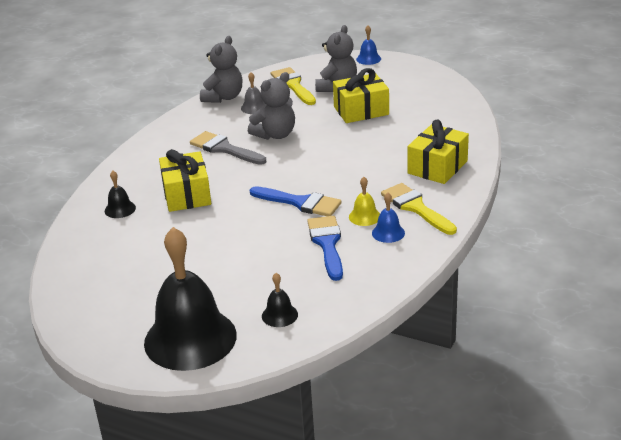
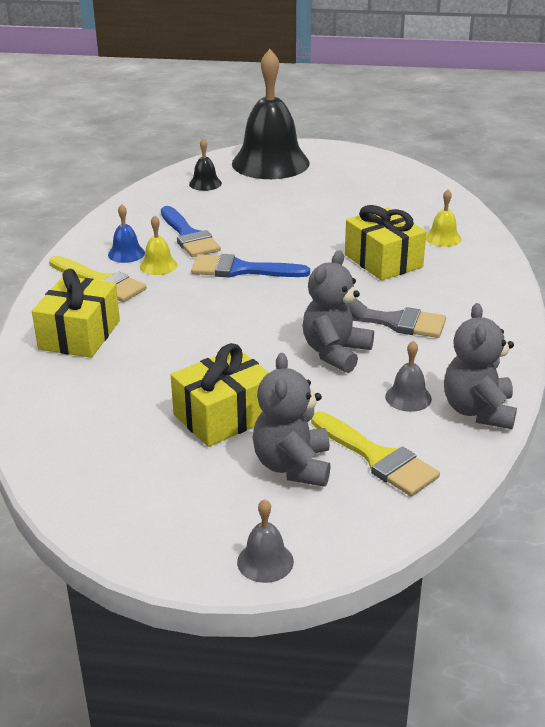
camera: 160 degrees right, 0 degrees up
black bell [105,171,136,218] -> yellow bell [426,190,462,247]
blue bell [356,25,381,65] -> grey bell [237,499,294,583]

